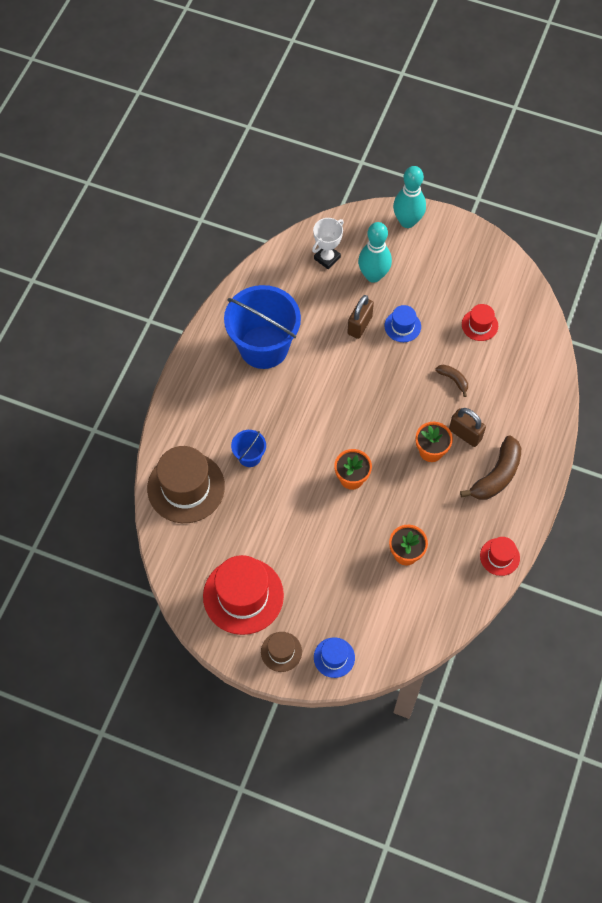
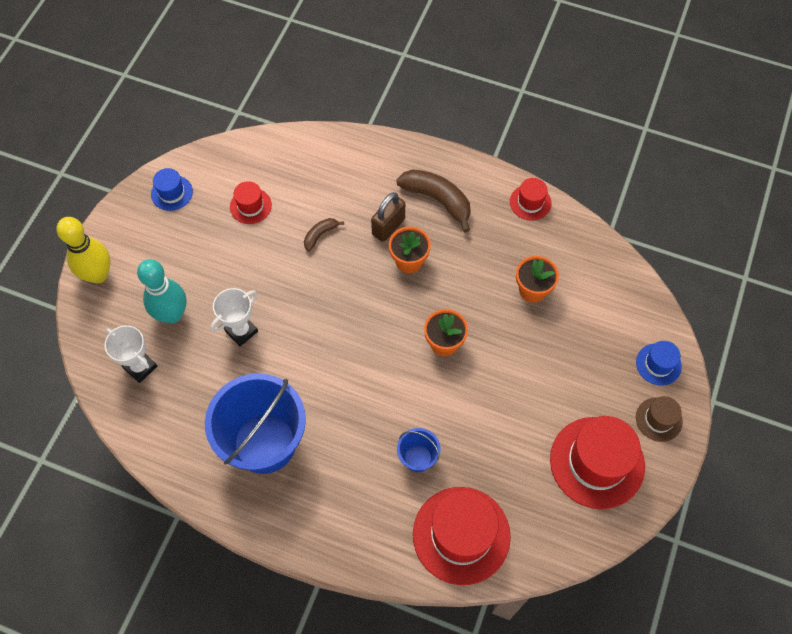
camera: 90 degrees left, 0 degrees up
brown hat [147,446,225,523] -> red hat [413,487,511,585]
brown padlock [347,295,374,339] -> white trophy [210,288,258,346]
blue hat [384,305,421,342] -> blue hat moved to [151,168,193,211]
turquoise bowling pin [393,166,426,228] -> yellow bowling pin [57,217,111,284]

